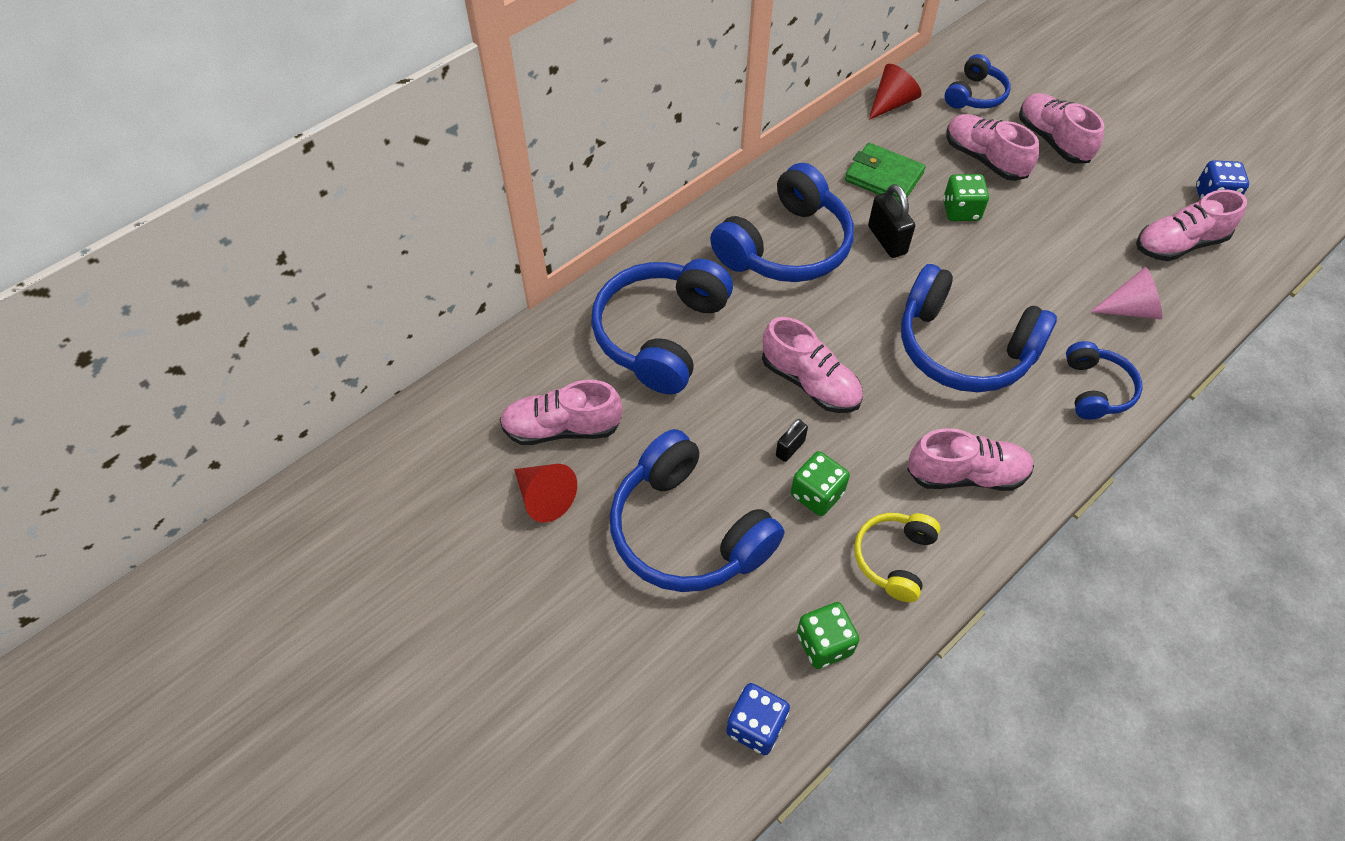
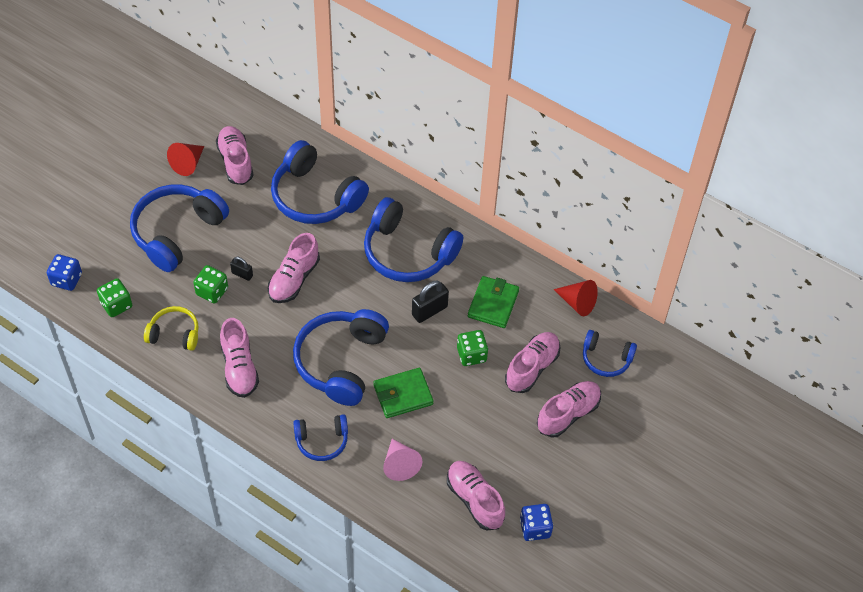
camera: 75 degrees right, 0 degrees up
blue headphones [591,259,733,394] -> blue headphones turned 150 degrees counterclockwise [271,140,369,224]
none -> green wallet [374,368,434,418]

